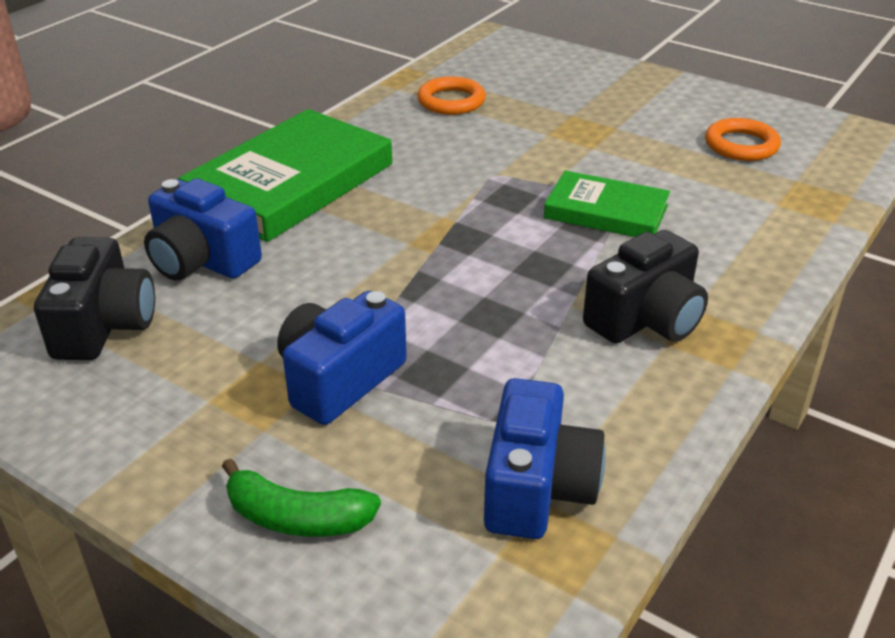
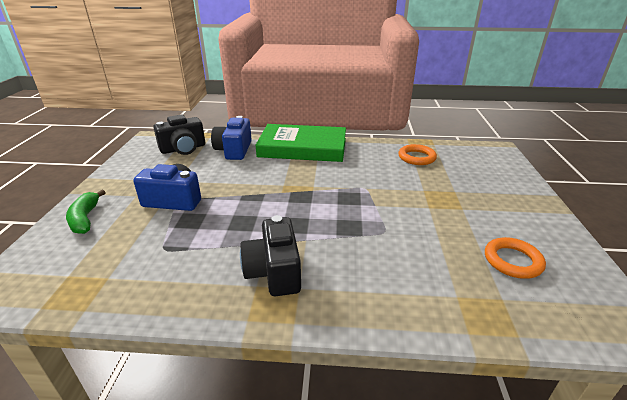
camera: 60 degrees right, 5 degrees down
blue camera [484,378,606,539] -> none
green book [544,170,670,237] -> none
black camera [583,230,708,344] -> black camera turned 60 degrees clockwise [240,215,301,296]

